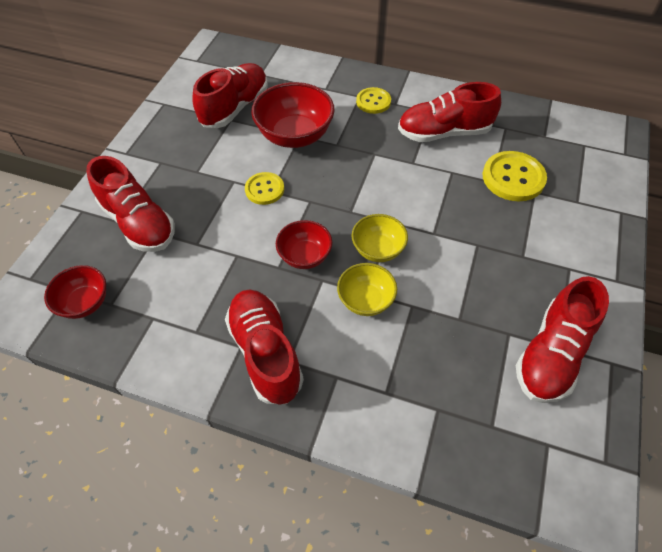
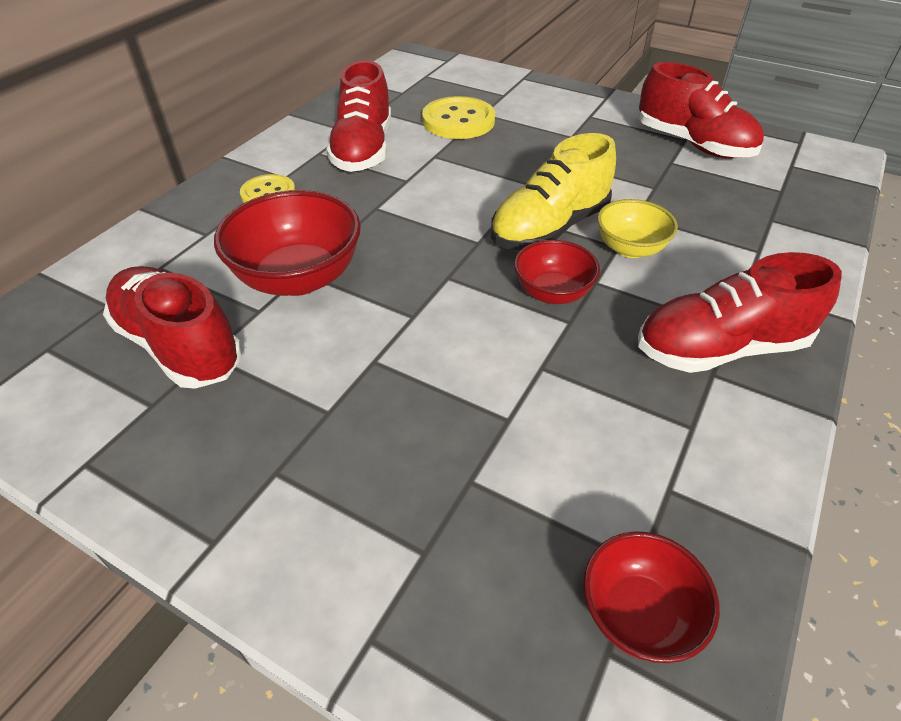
camera: 80 degrees left, 10 degrees down
red shoe [86,156,175,252] -> none
yellow button [245,172,284,205] -> none
yellow bowl [352,214,408,262] -> yellow shoe [491,133,616,250]

